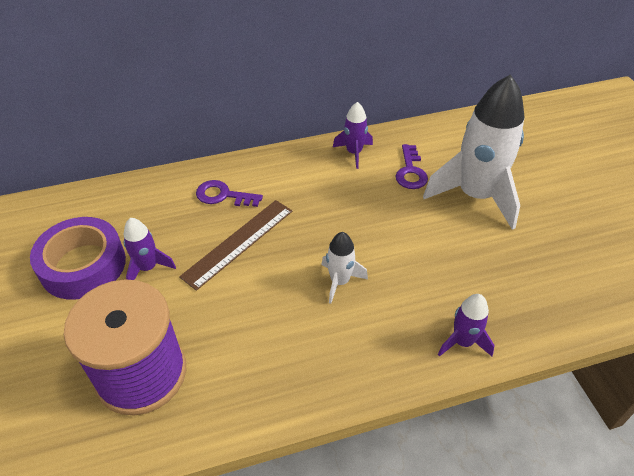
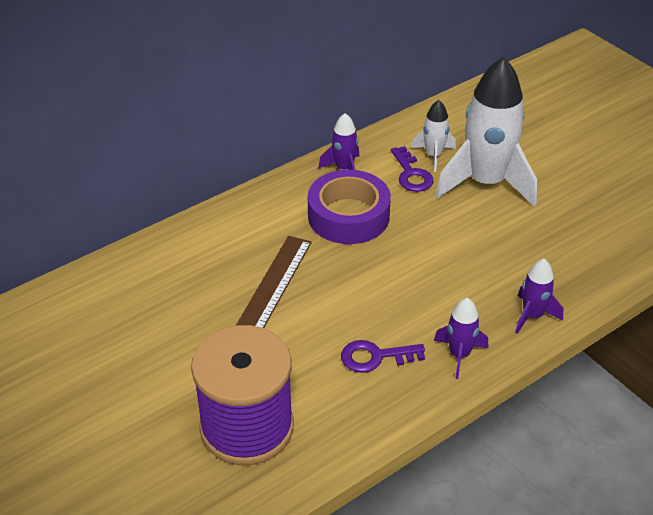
camera: 20 degrees left, 5 degrees down
purple tape [30,217,126,300] -> purple tape moved to [308,170,391,244]
purple rocket [123,218,176,280] -> purple rocket moved to [434,298,488,379]
purple key [196,180,263,207] -> purple key moved to [341,340,425,373]
white rocket [322,232,368,304] -> white rocket moved to [411,100,456,172]

